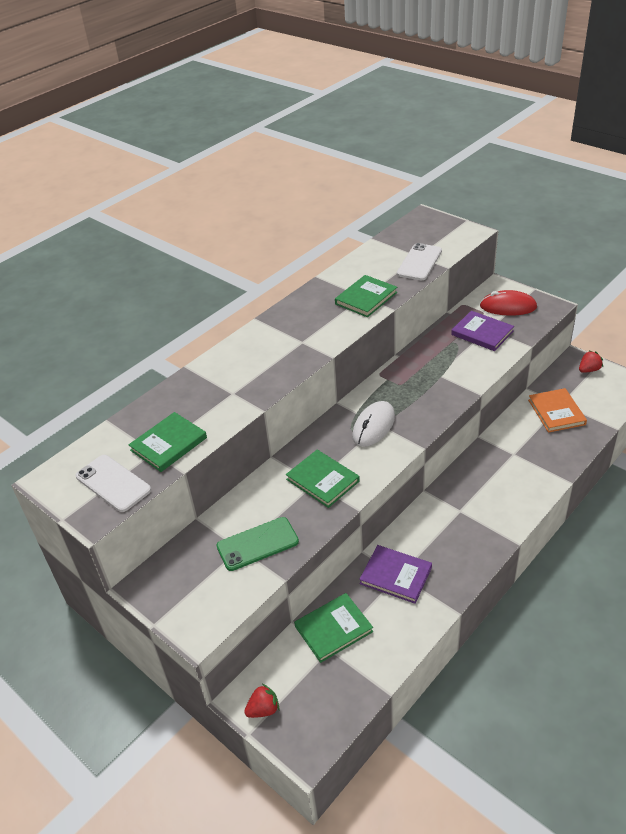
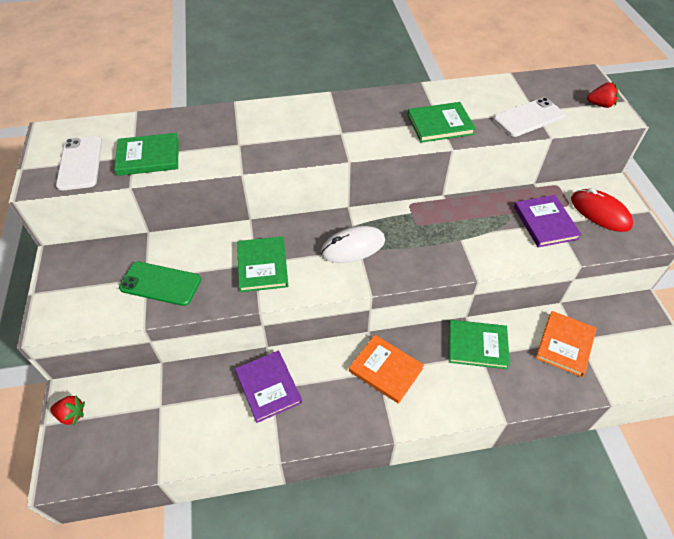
camera: 35 degrees right, 10 degrees up
green book [294,593,373,663] -> green book moved to [449,320,510,369]
red strawberry [579,350,603,373] -> red strawberry moved to [587,82,619,108]
none -> orange book [349,335,424,404]

